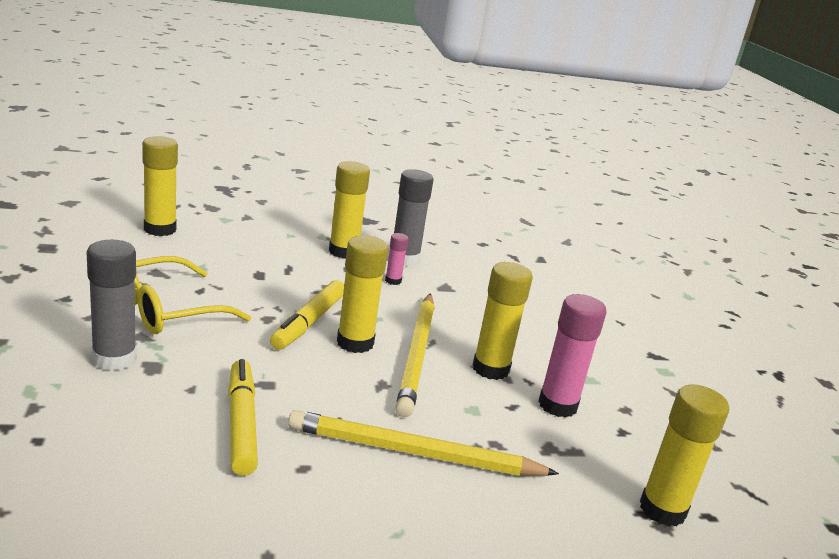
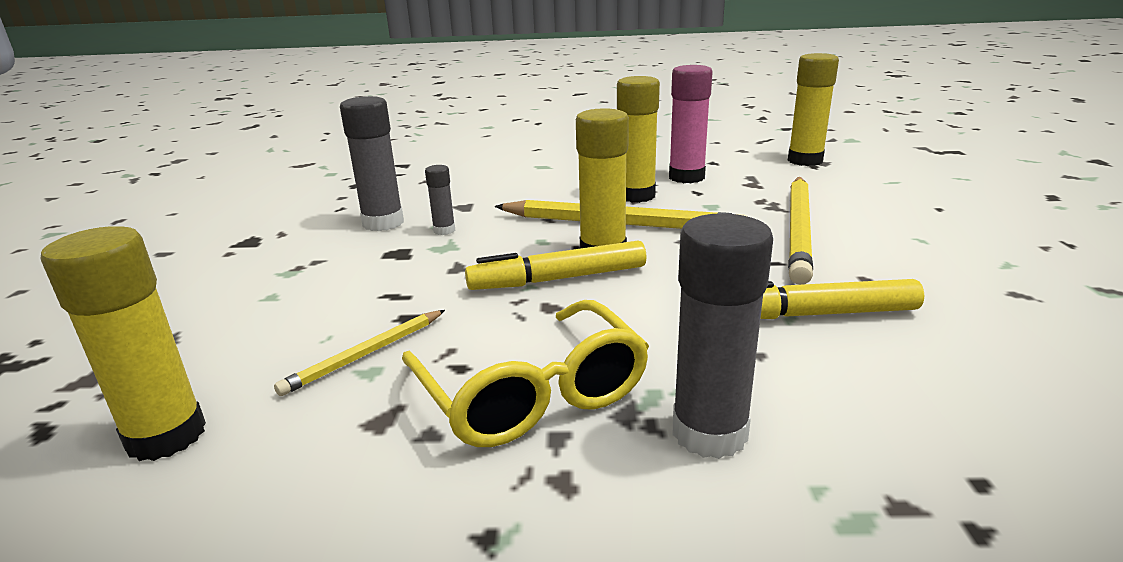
camera: 75 degrees left, 0 degrees up
yellow marker [270,280,344,350] -> yellow marker turned 135 degrees clockwise [465,241,646,290]
yellow glue stick [329,161,370,259] -> none
pink glue stick [385,233,408,285] -> grey glue stick [425,165,455,235]
none -> yellow pencil [274,310,445,396]

